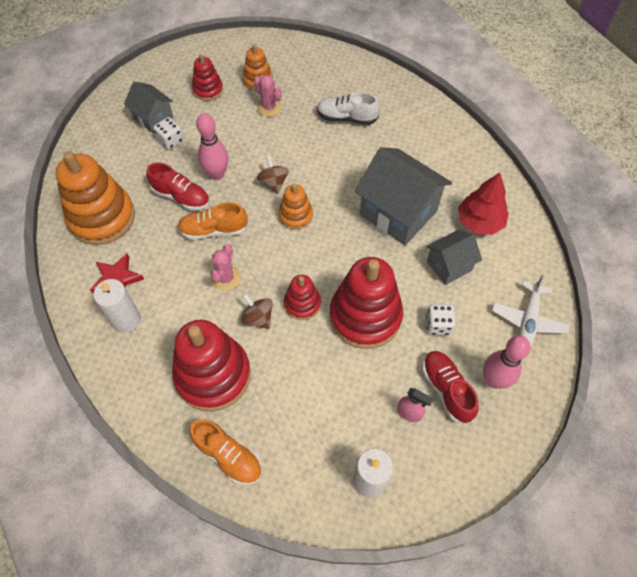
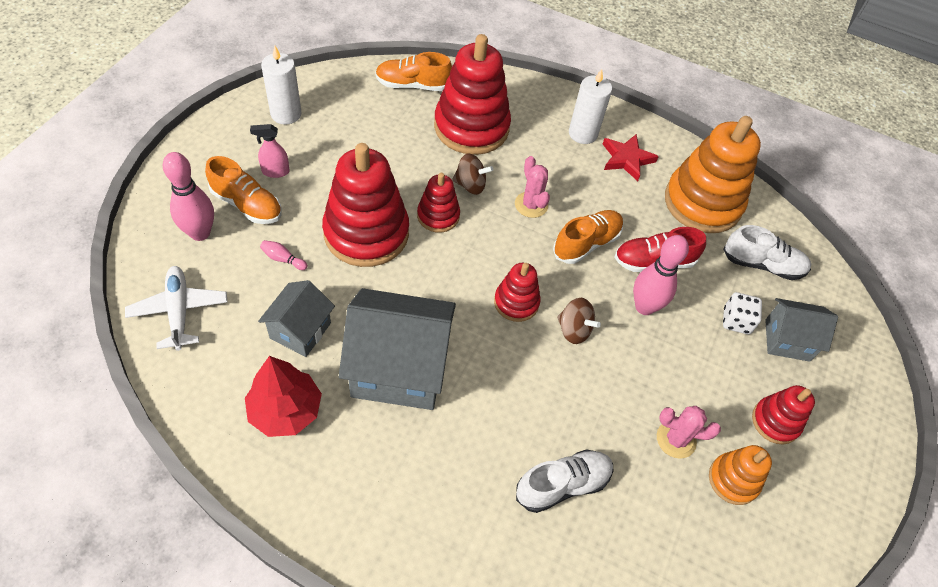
camera: 140 degrees right, 5 degrees down
orange stacking toy [279,184,313,230] -> red stacking toy [494,263,540,322]
red shoe [422,351,479,424] -> orange shoe [205,156,282,224]
white dice [426,304,456,335] -> pink bowling pin [260,240,308,270]
none -> white shoe [723,225,811,280]

